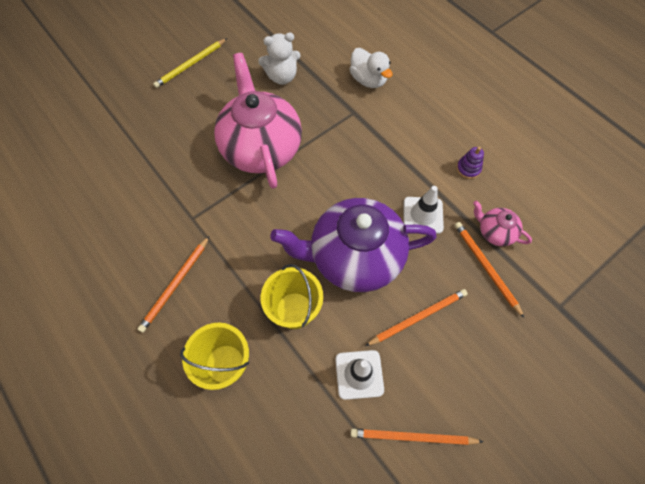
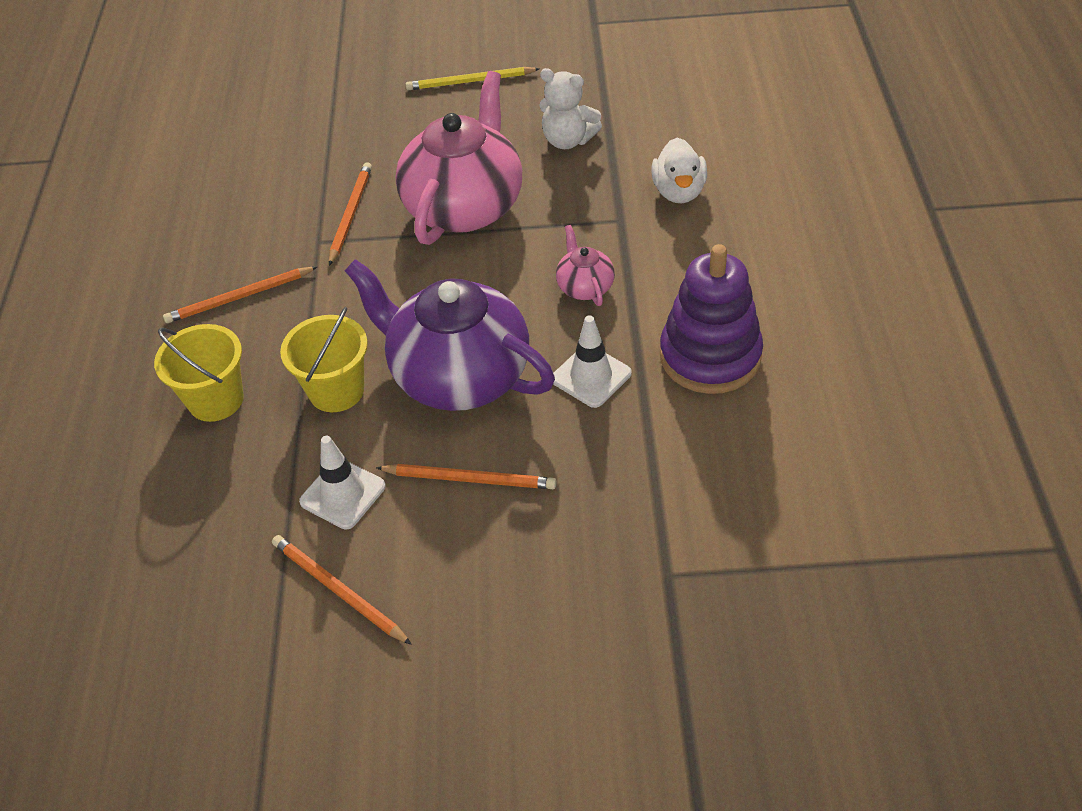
camera: 40 degrees right, 15 degrees down
orange pencil [455,222,524,318] -> orange pencil moved to [329,162,372,266]
purple stacking toy [457,147,484,179] -> purple stacking toy [660,244,763,394], size x2.49
pink teapot [473,201,532,246] -> pink teapot moved to [556,225,615,306]

